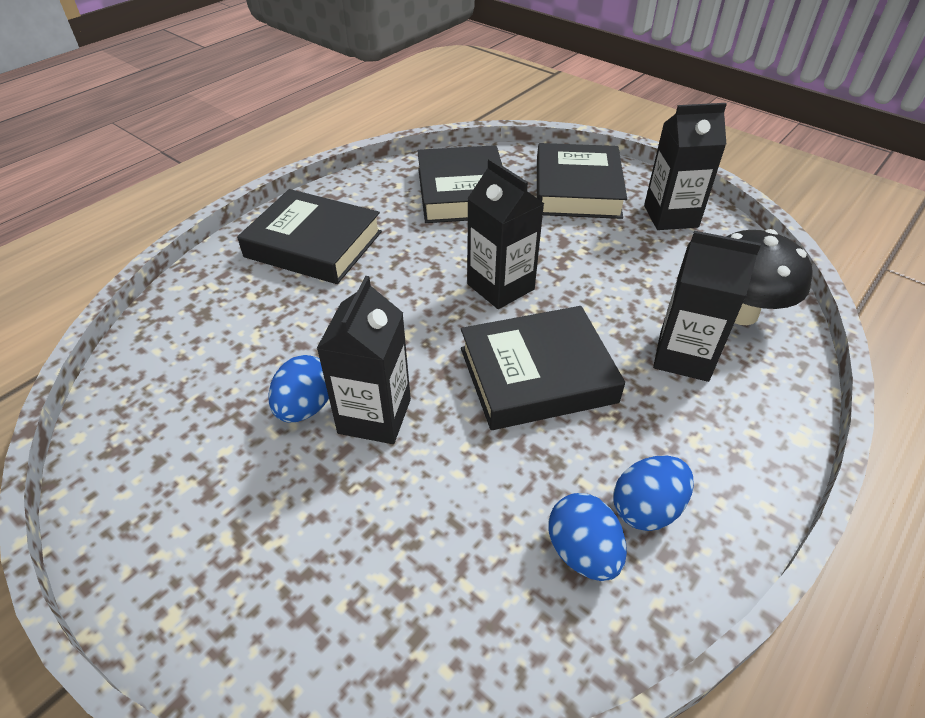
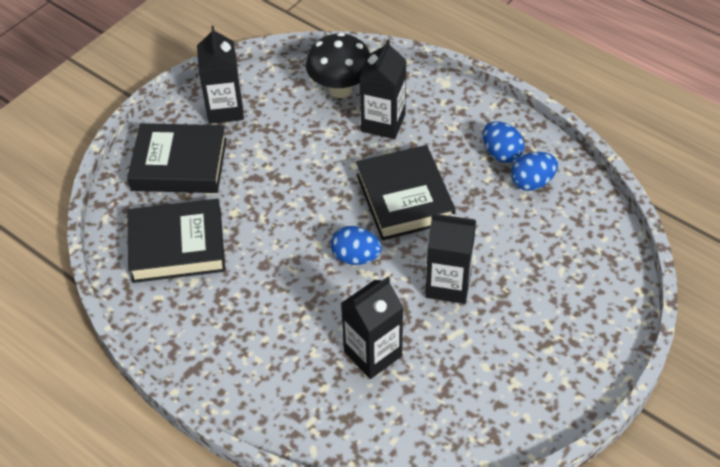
camera: 90 degrees left, 5 degrees up
black book [237,189,382,284] -> none
blue egg [269,355,329,422] -> blue egg moved to [331,226,382,265]
black carton [467,158,544,309] -> black carton moved to [341,277,404,379]

